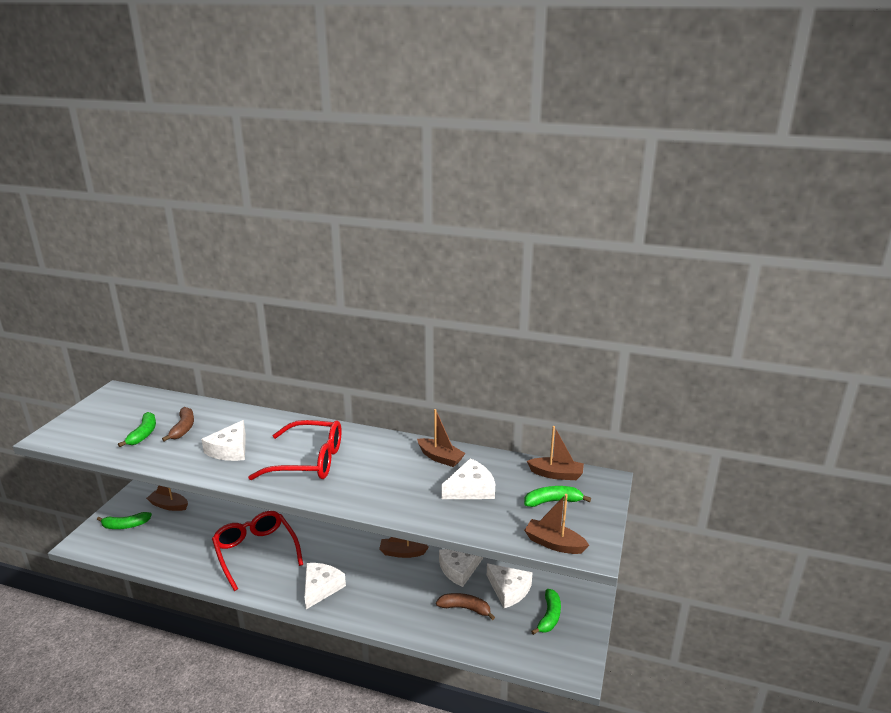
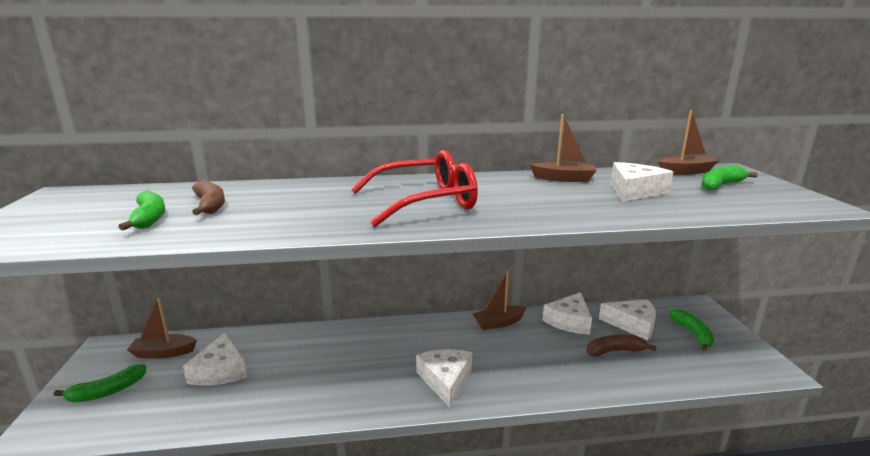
camera: 25 degrees left, 5 degrees down
white cheese [201,420,246,461] -> white cheese moved to [183,333,247,386]
red glasses [212,511,303,591] -> none
brown boat [524,494,589,554] -> none

